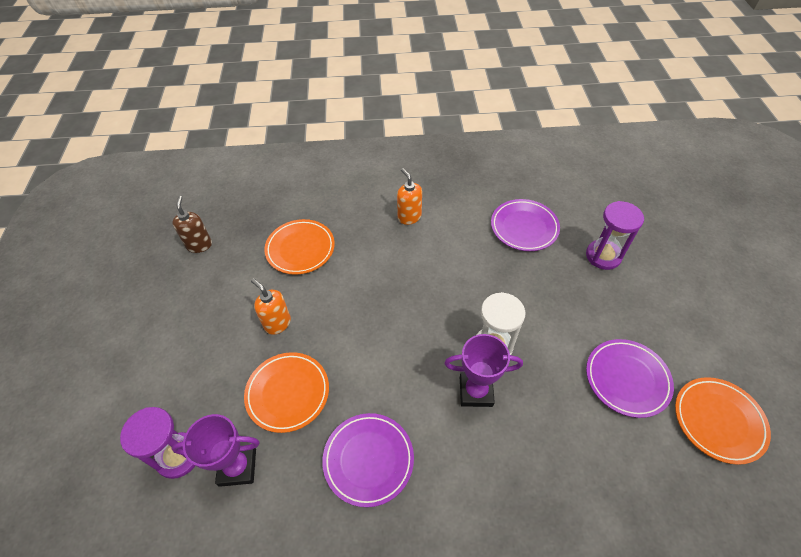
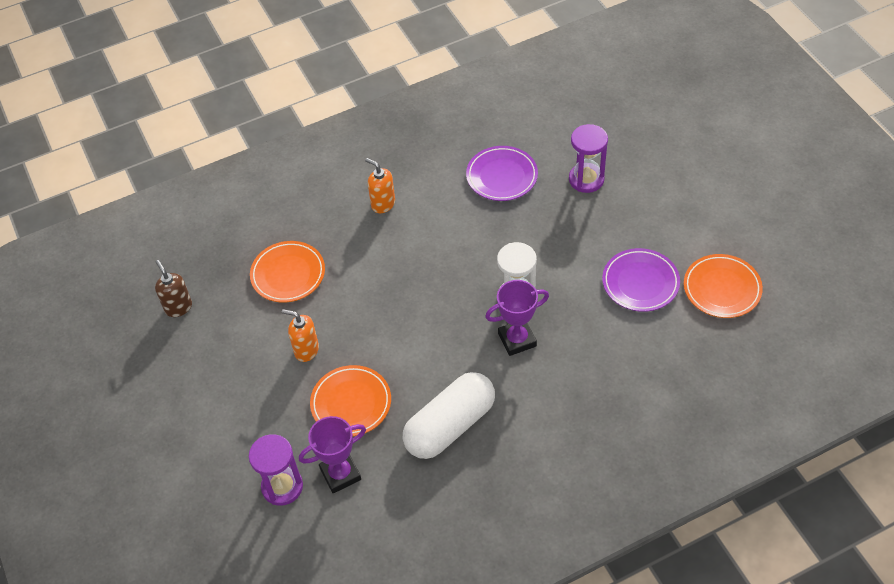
camera: 20 degrees left, 0 degrees up
purple plate [322,413,414,507] -> white capsule [403,372,495,459]

